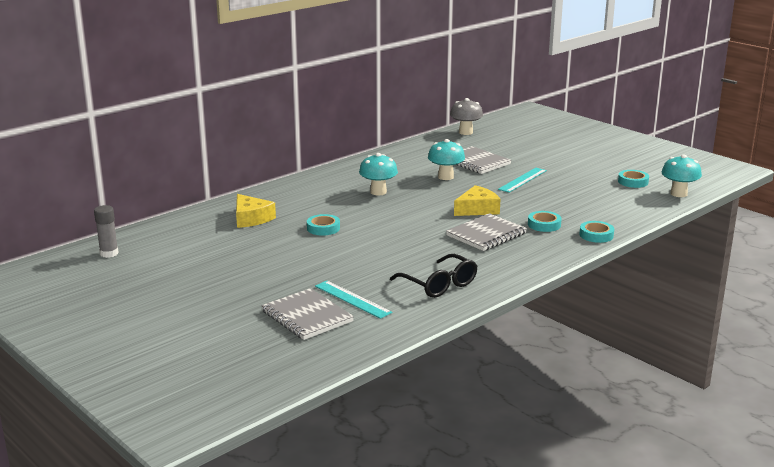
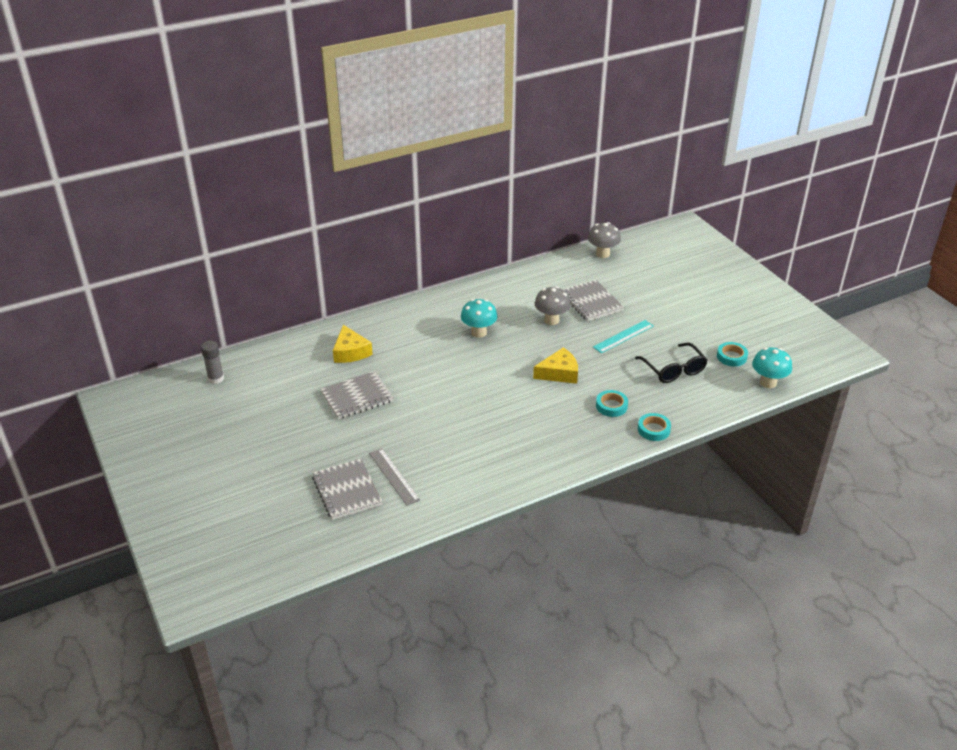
camera: 15 degrees right, 15 degrees up
turquoise tape [307,214,340,236] -> none
turquoise ruler [315,281,393,319] -> grey ruler [369,448,420,506]
black glasses [390,254,477,298] -> black glasses moved to [635,342,708,383]
turquoise mushroom [428,139,465,180] -> grey mushroom [535,286,571,325]
grey notebook [446,213,527,251] -> grey notebook moved to [320,371,394,419]

